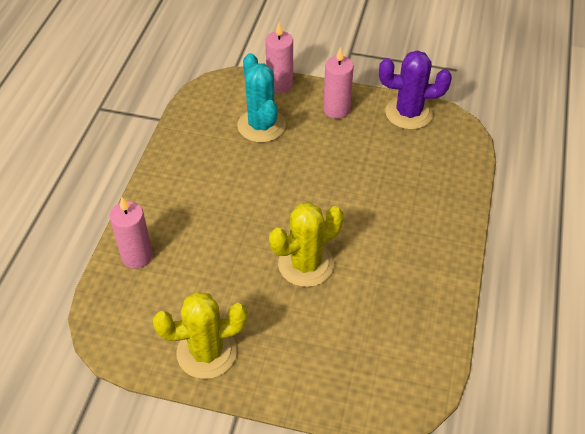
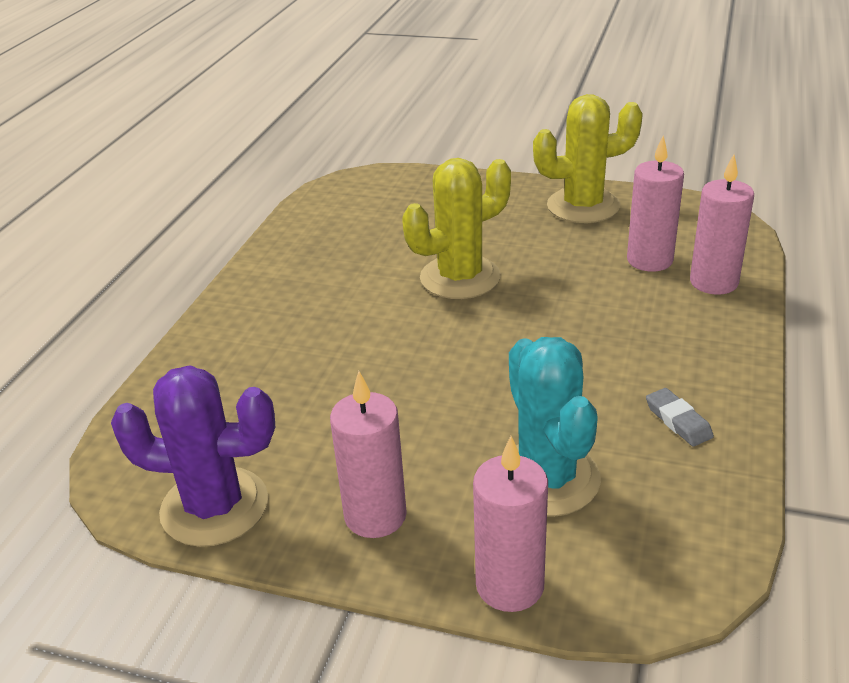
camera: 175 degrees left, 15 degrees down
none -> pink candle [627,136,684,272]
none -> grey eraser [646,388,714,446]

